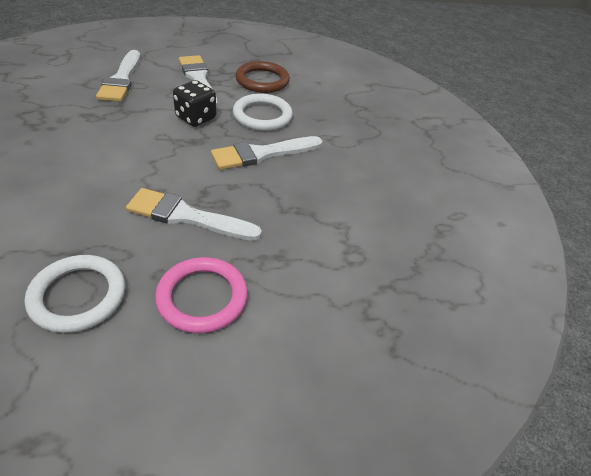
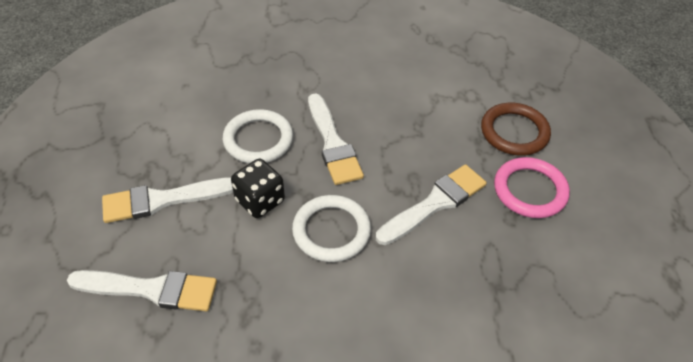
camera: 80 degrees left, 5 degrees up
white ring [25,255,125,333] -> white ring moved to [292,195,371,262]
white brush [126,188,262,241] -> white brush turned 150 degrees counterclockwise [376,164,487,245]
brown ring [236,61,290,93] -> brown ring moved to [481,103,551,156]

